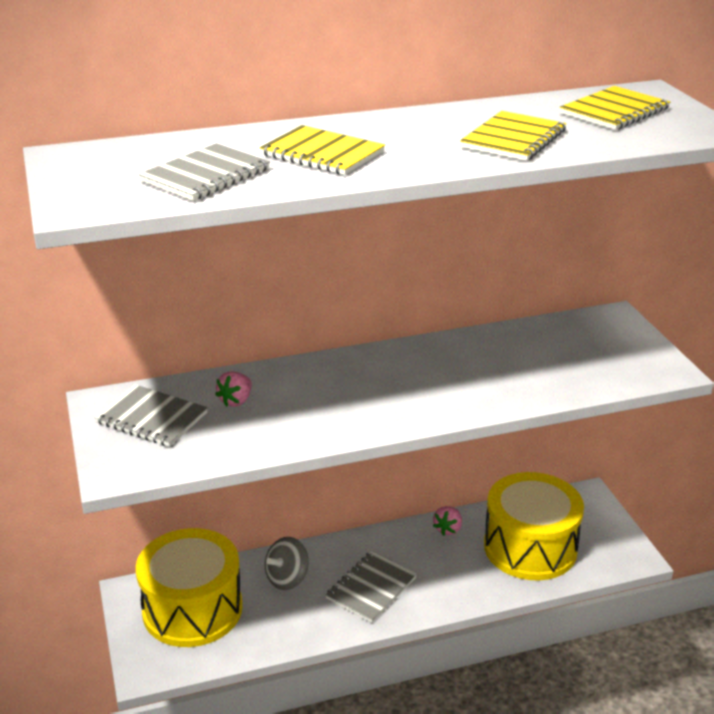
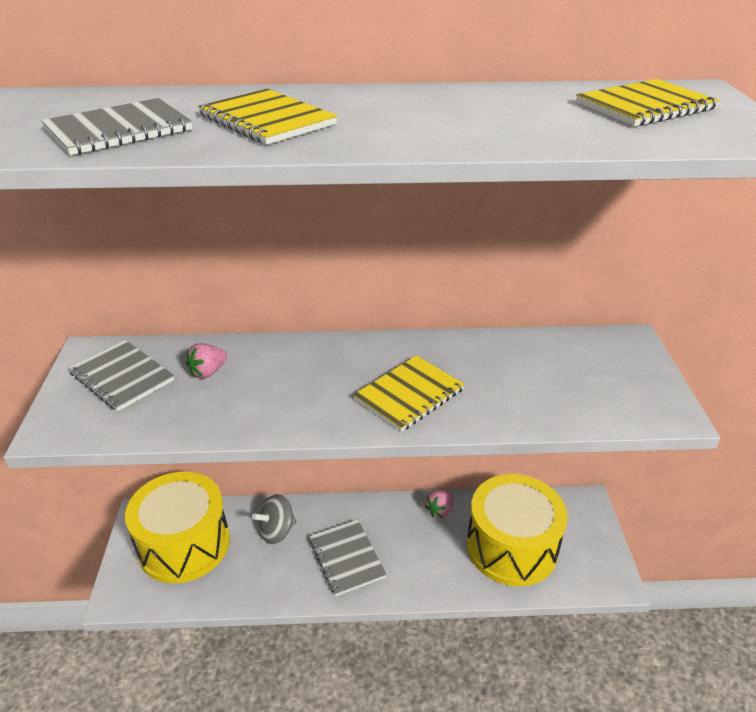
camera: 15 degrees right, 5 degrees up
grey notebook [325,551,417,623] -> grey notebook turned 75 degrees counterclockwise [309,519,387,596]
yellow notebook [460,111,566,161] -> yellow notebook moved to [353,355,465,432]

